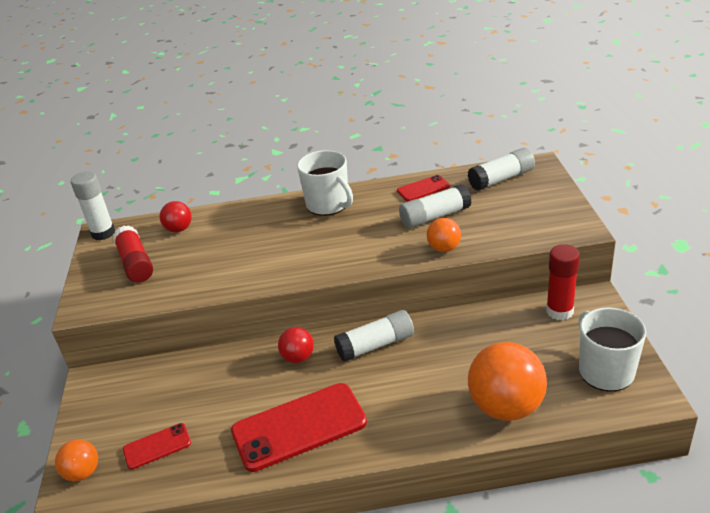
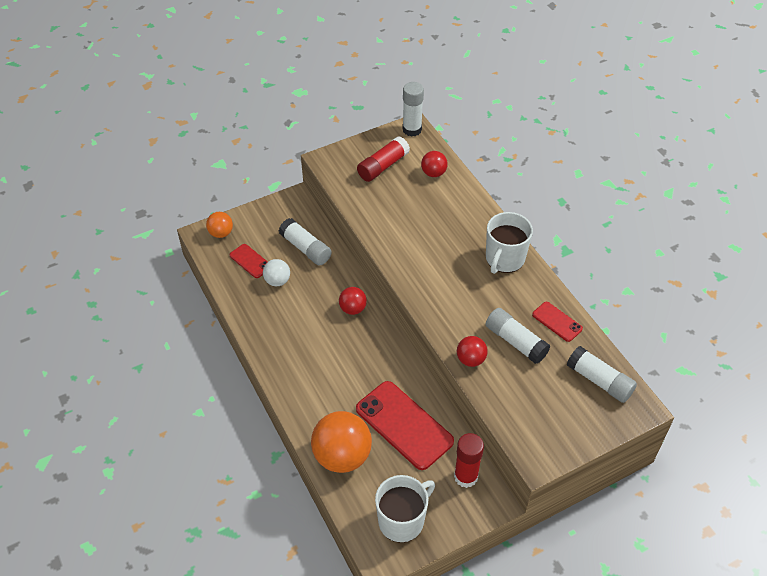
camera: 65 degrees right, 15 degrees up
red phone [231,383,367,472] -> red phone moved to [356,381,454,470]
white glue stick [334,310,414,362] -> white glue stick moved to [279,218,332,266]
orange ball [427,218,461,252] -> red ball [457,336,488,367]
none -> white ball [263,259,290,286]

